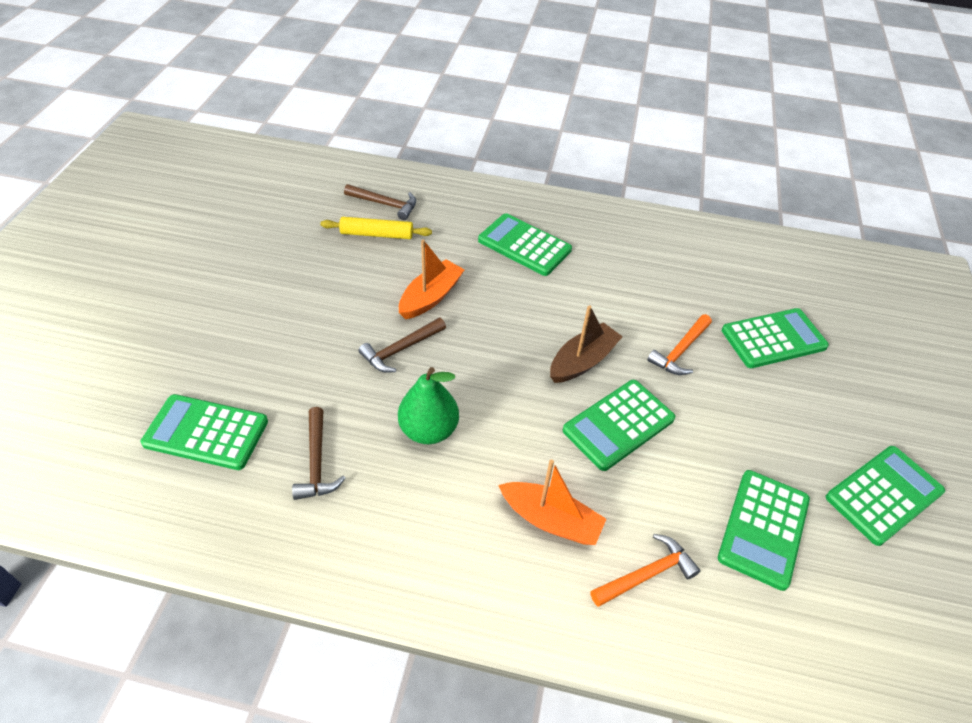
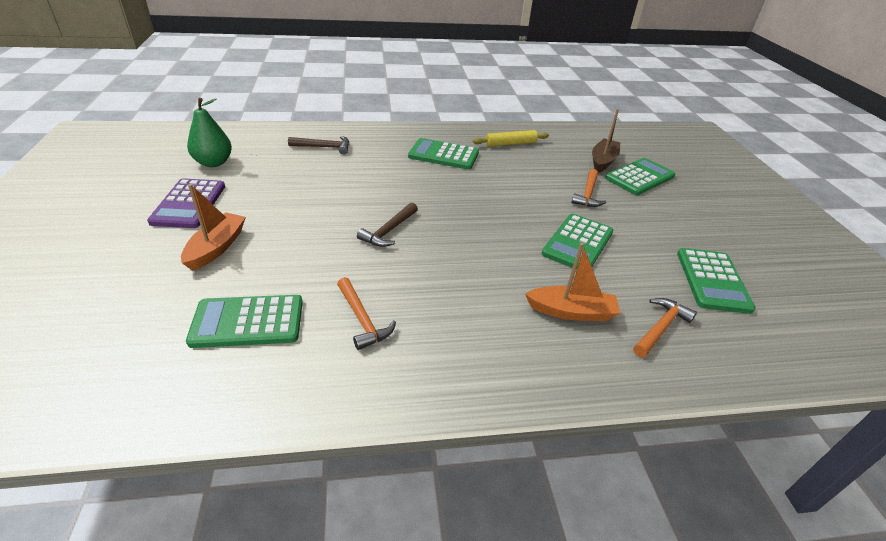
camera: 20 degrees left, 10 degrees down
brown hammer [292,407,345,500] -> orange hammer [337,277,396,350]
yellow rolling pin [321,217,432,239] -> yellow rolling pin moved to [473,130,549,147]
green pear [398,367,459,444] -> green pear moved to [187,98,232,167]
orange boat [399,240,465,319] -> orange boat moved to [181,184,246,271]
brown boat [550,305,623,383] -> brown boat moved to [592,109,620,172]
green calculator [826,446,945,546] -> none
none -> purple calculator [147,178,225,228]

